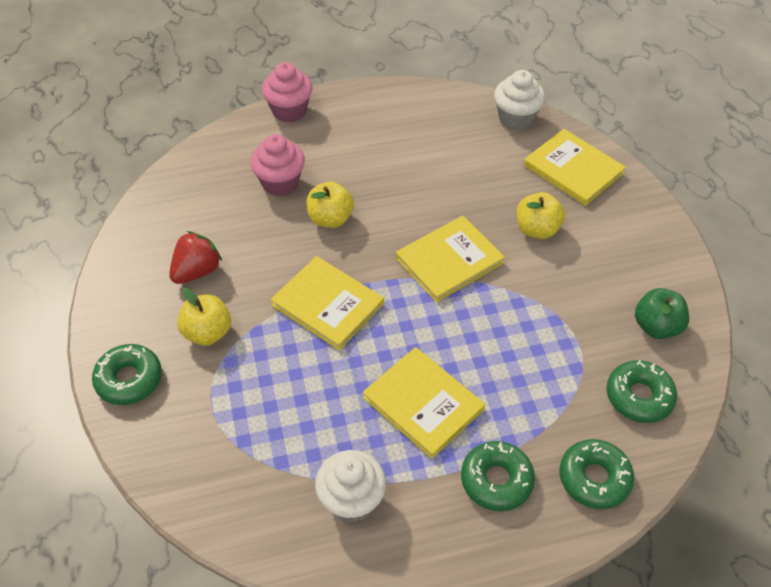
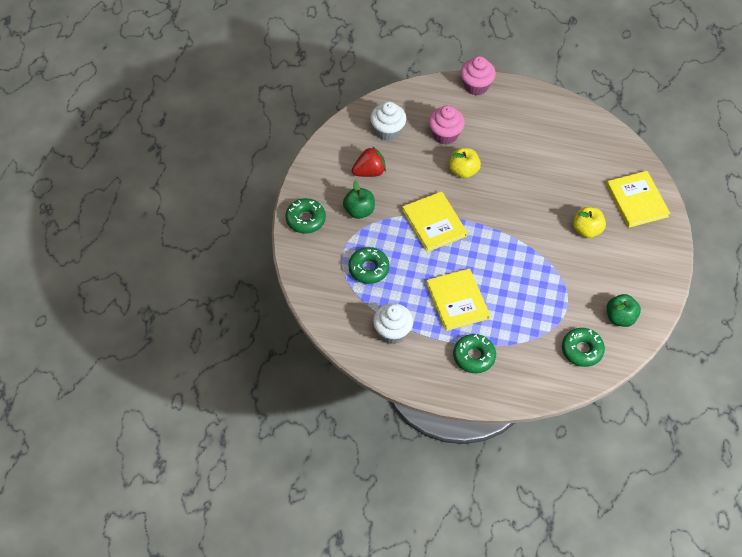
camera: 25 degrees right, 5 degrees up
yellow apple [177,288,231,346] -> green apple [343,181,375,219]
yellow book [396,216,505,302] -> none
white cupcake [494,70,545,130] -> white cupcake moved to [370,101,407,141]
green donut [560,439,634,509] -> green donut moved to [348,247,390,284]

